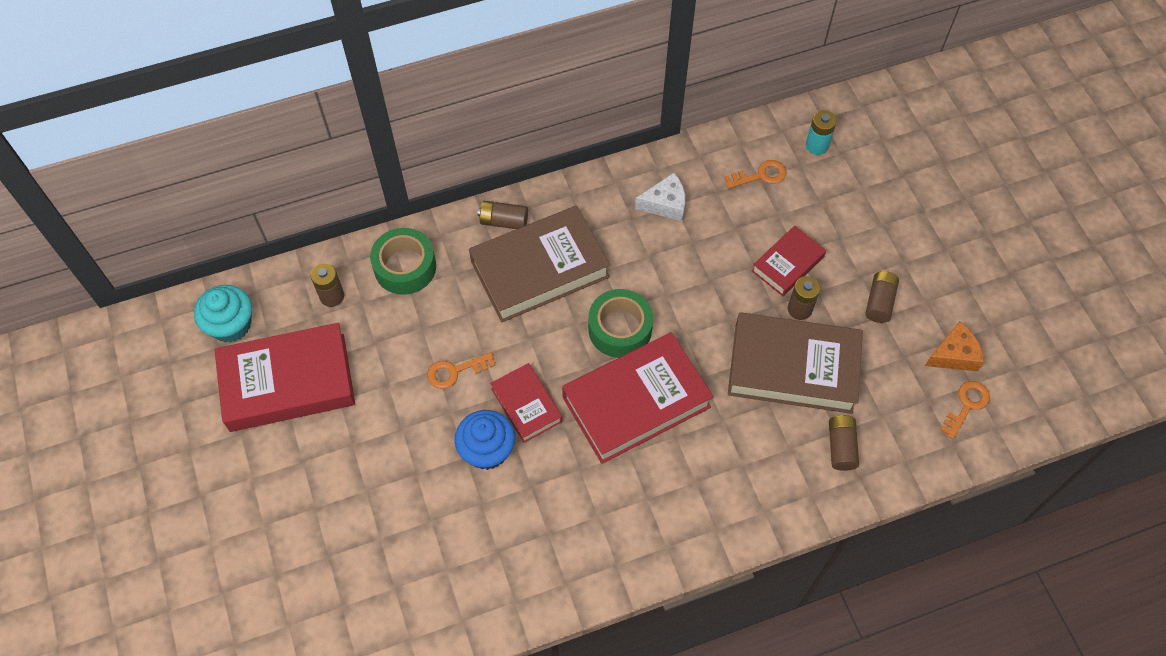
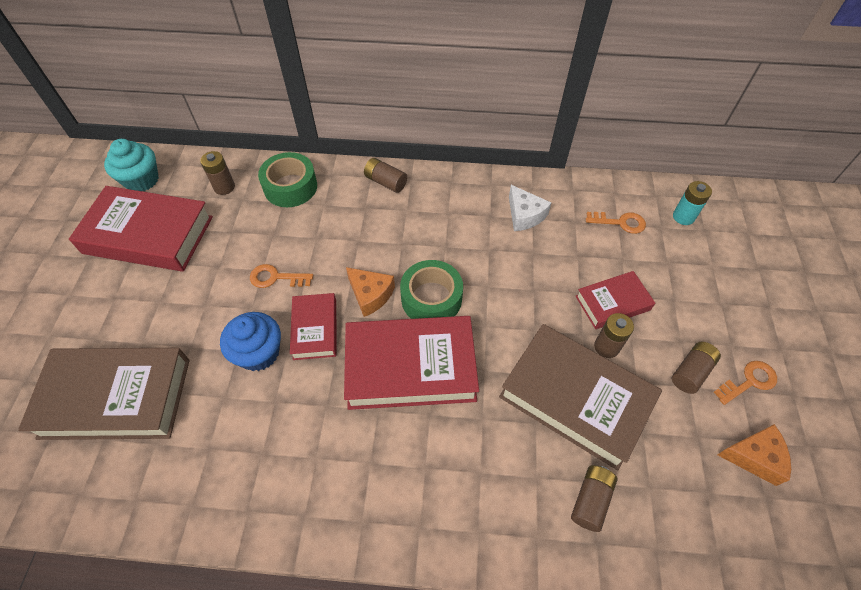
camera: 25 degrees right, 5 degrees down
brown book [469,206,610,323] -> brown book moved to [18,348,190,440]
white cheese [635,173,685,221] -> white cheese turned 45 degrees clockwise [509,185,551,231]
orange key [940,381,990,439] -> orange key moved to [714,361,777,405]
none -> orange cheese [346,267,395,317]

